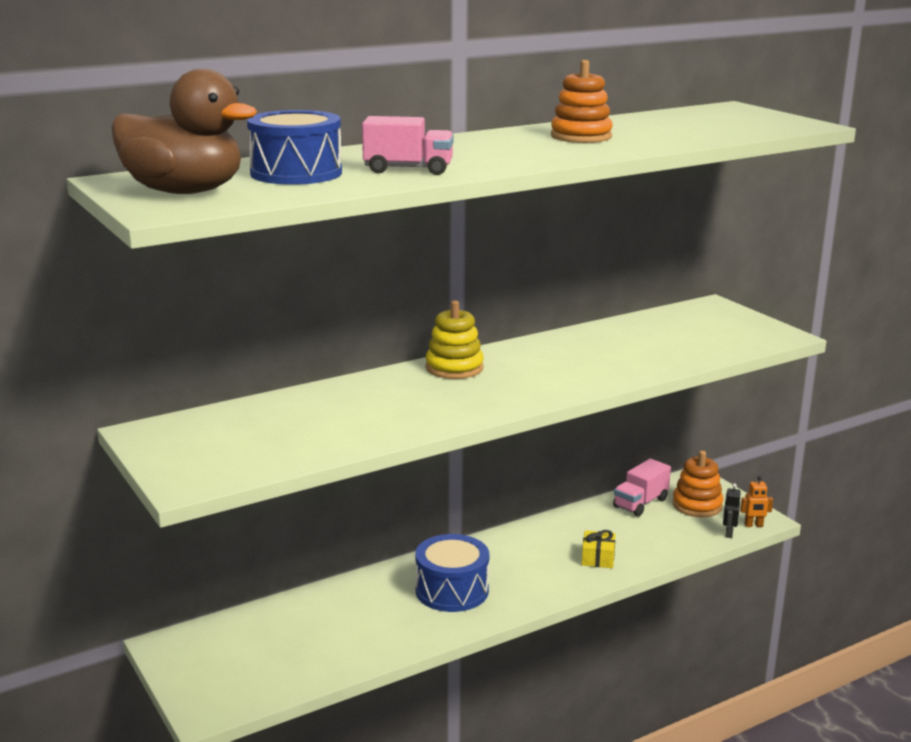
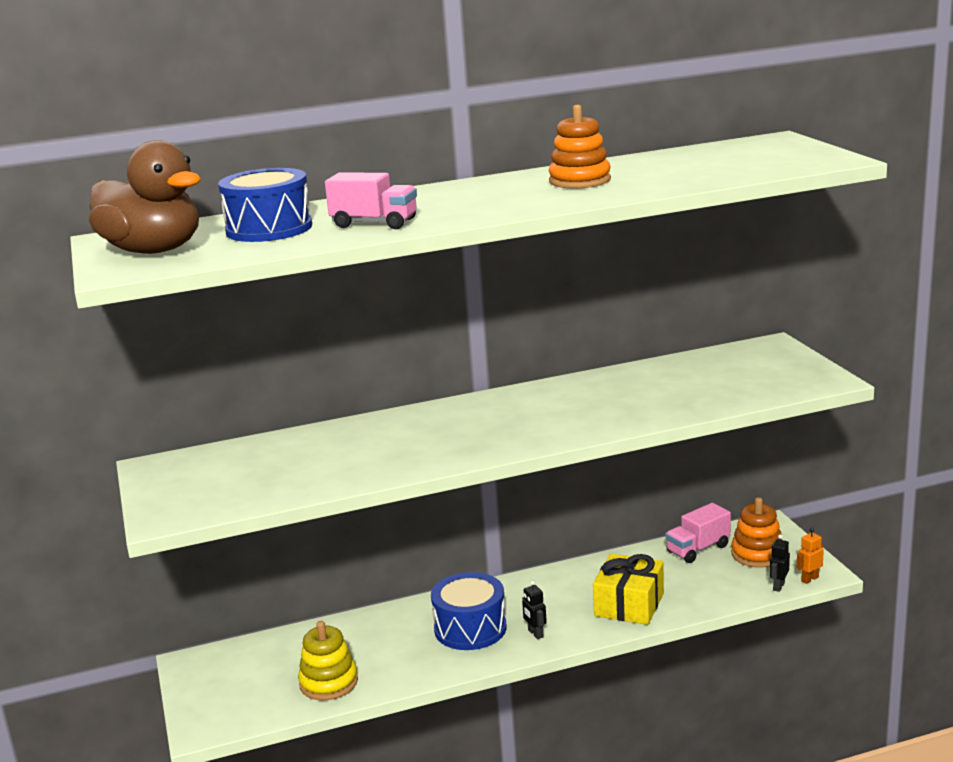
camera: 15 degrees right, 0 degrees up
yellow stacking toy [426,300,484,379] -> yellow stacking toy moved to [298,621,358,700]
yellow gift [582,530,616,568] -> yellow gift [593,553,664,625], size x1.76
orange robot [740,476,773,527] -> orange robot turned 135 degrees clockwise [797,528,824,584]
none -> black robot [522,581,547,639]

